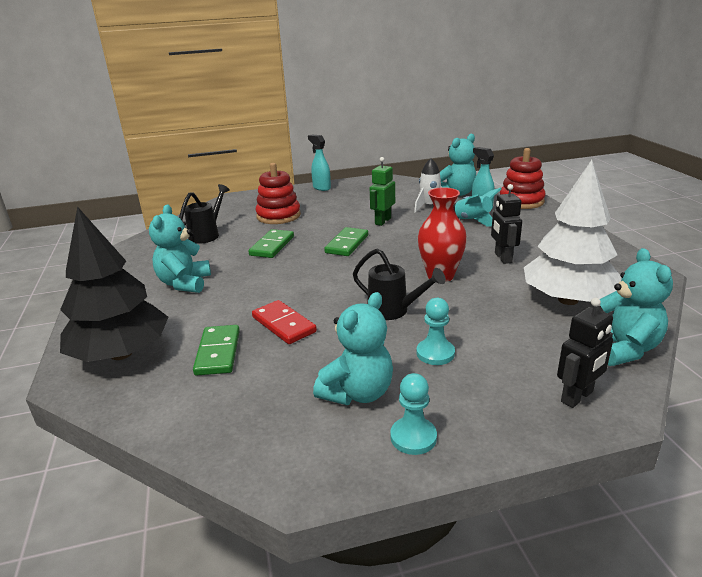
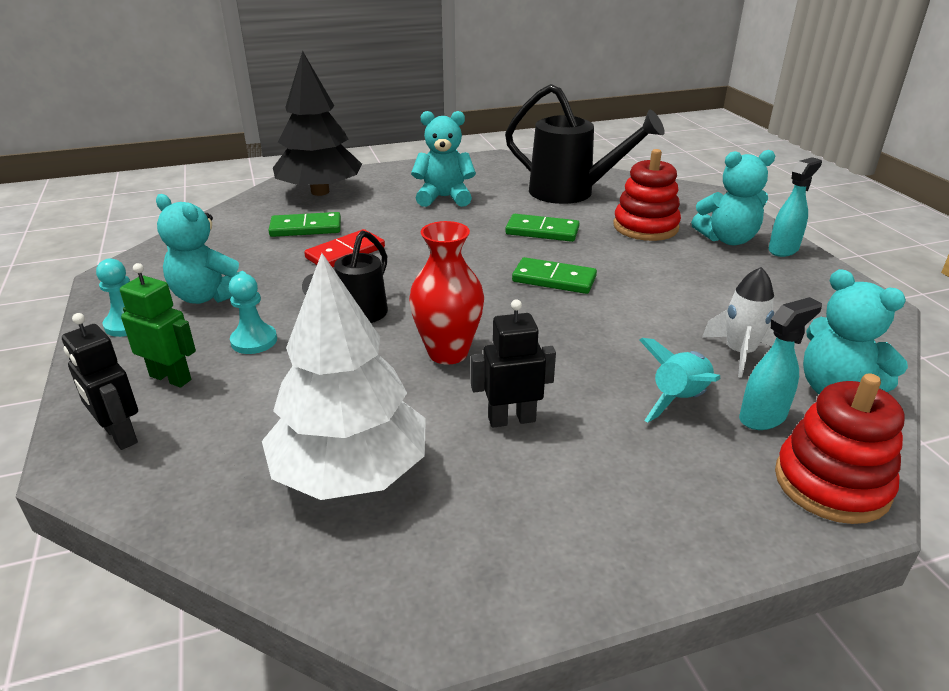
camera: 85 degrees right, 5 degrees up
black watering can [179,184,229,244] -> black watering can [505,84,665,204], size x1.68
green robot [370,157,395,226] -> green robot moved to [120,263,196,387]
turquoise teddy bear [600,248,673,366] -> turquoise teddy bear moved to [691,150,775,245]

